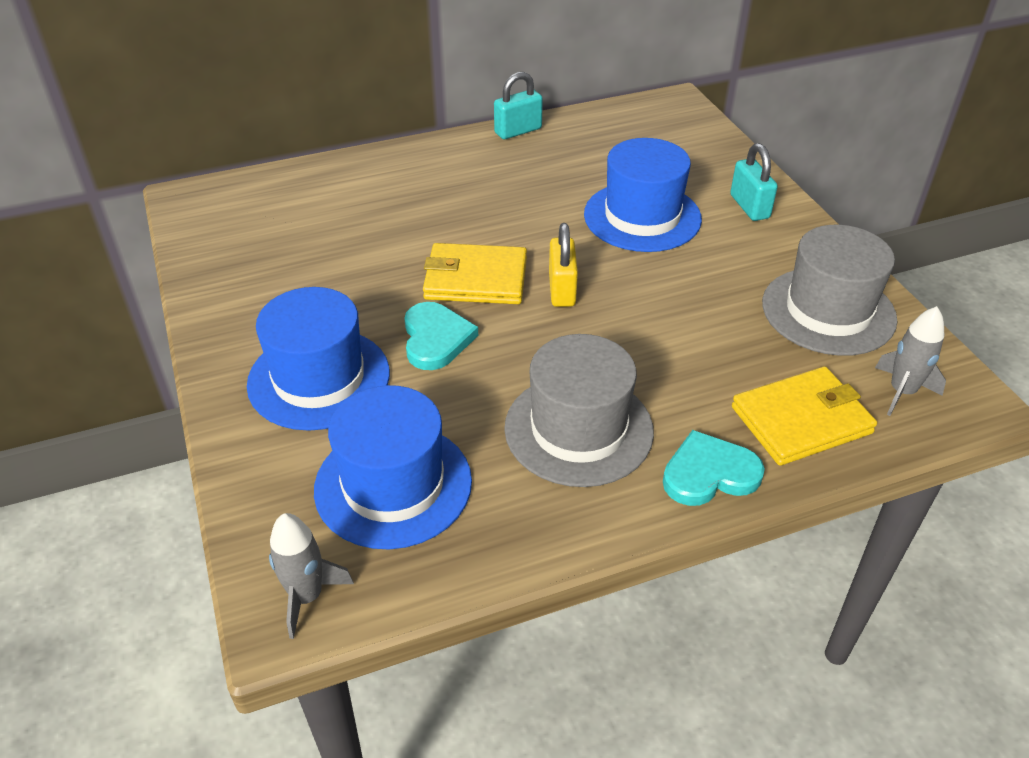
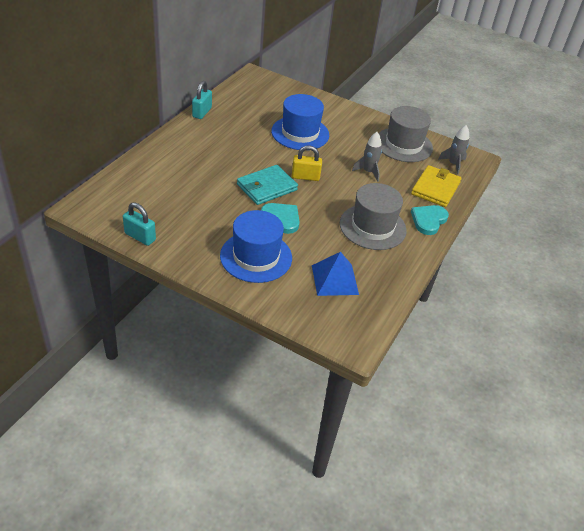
camera: 45 degrees left, 0 degrees up
grey rocket [269,513,354,639] -> grey rocket moved to [352,132,382,182]
blue hat [314,385,472,549] -> blue pyramid [312,252,359,296]
yellow wallet [423,243,527,304] -> turquoise wallet [237,165,298,205]
yellow padlock [549,223,578,307] -> yellow padlock turned 45 degrees counterclockwise [291,145,322,181]
turquoise padlock [730,143,778,221] -> turquoise padlock moved to [123,202,156,246]

